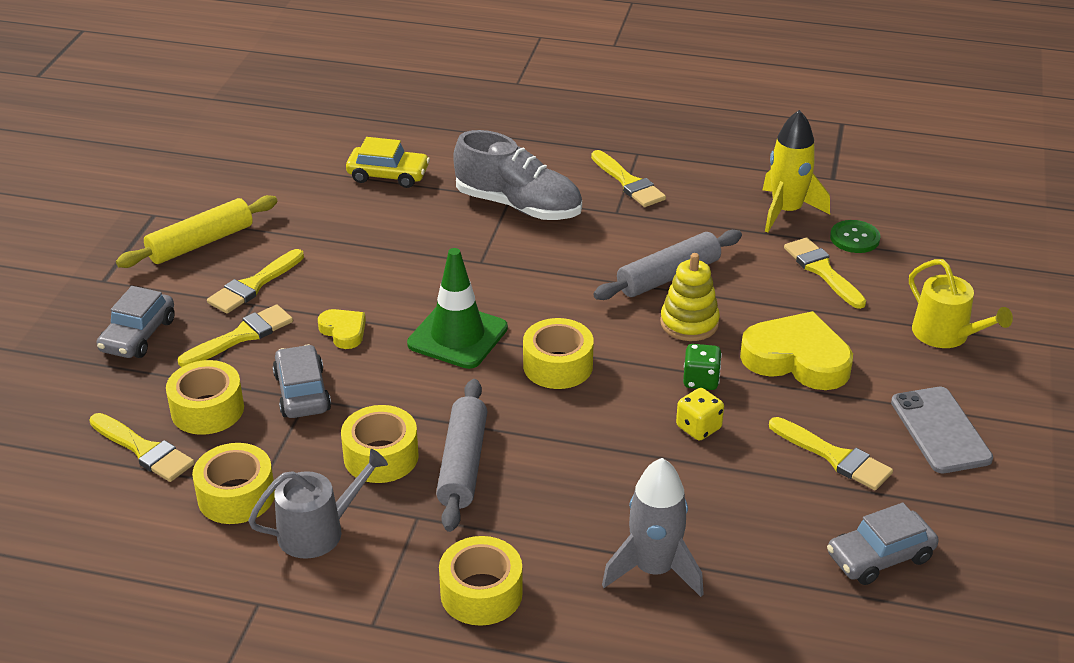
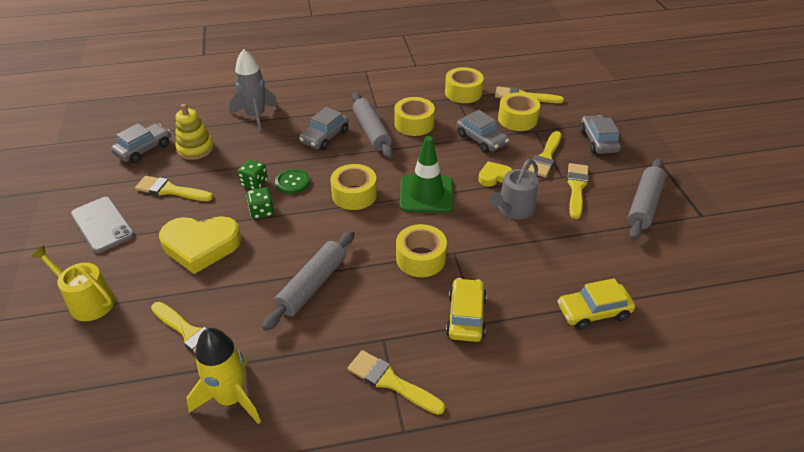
camera: 155 degrees right, 5 degrees up
yellow rolling pin [116,195,277,268] -> grey rolling pin [628,159,666,240]
grey watering can [248,449,388,559] -> grey watering can moved to [489,159,538,219]
yellow heart [318,309,366,349] -> yellow heart turned 135 degrees clockwise [478,161,512,186]
yellow tape [439,536,523,626] -> yellow tape moved to [396,224,447,277]
grey shoe [453,130,582,220] -> yellow car [446,278,487,342]
yellow stacking toy [660,253,720,341] -> yellow stacking toy moved to [175,104,214,160]
yellow dice [676,388,724,441] -> green dice [238,160,268,190]
green button [830,220,881,253] -> green button moved to [275,169,310,194]
none -> grey car [299,107,349,150]

